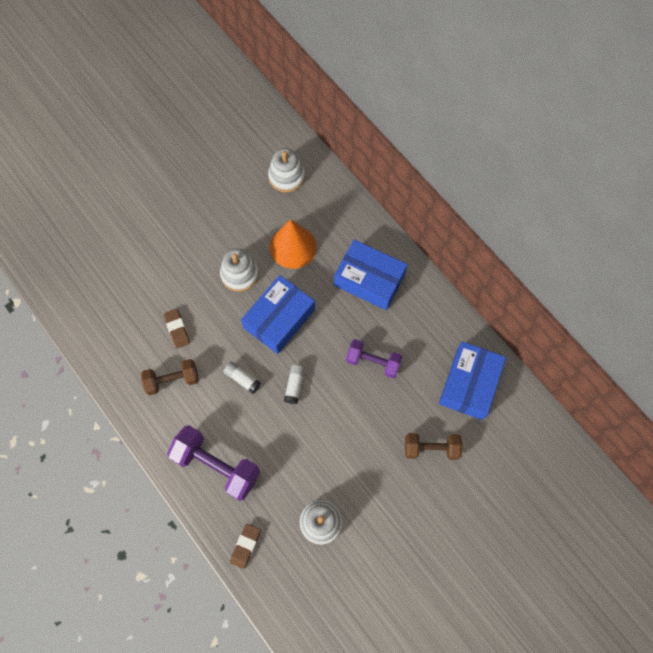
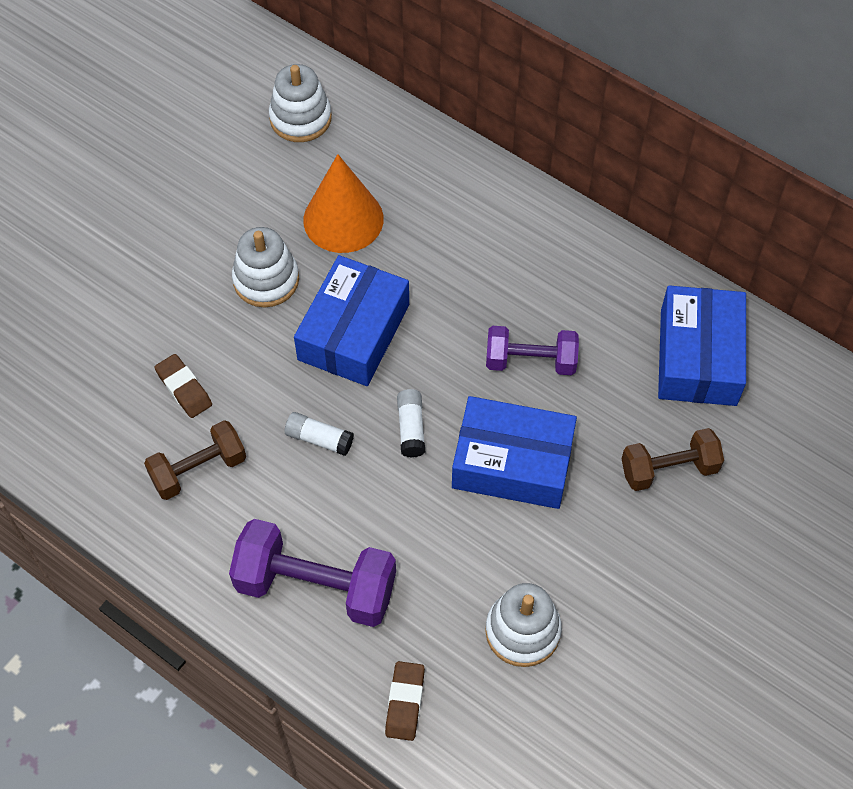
camera: 15 degrees left, 10 degrees down
blue box [334,240,408,310] -> blue box moved to [452,396,577,509]

